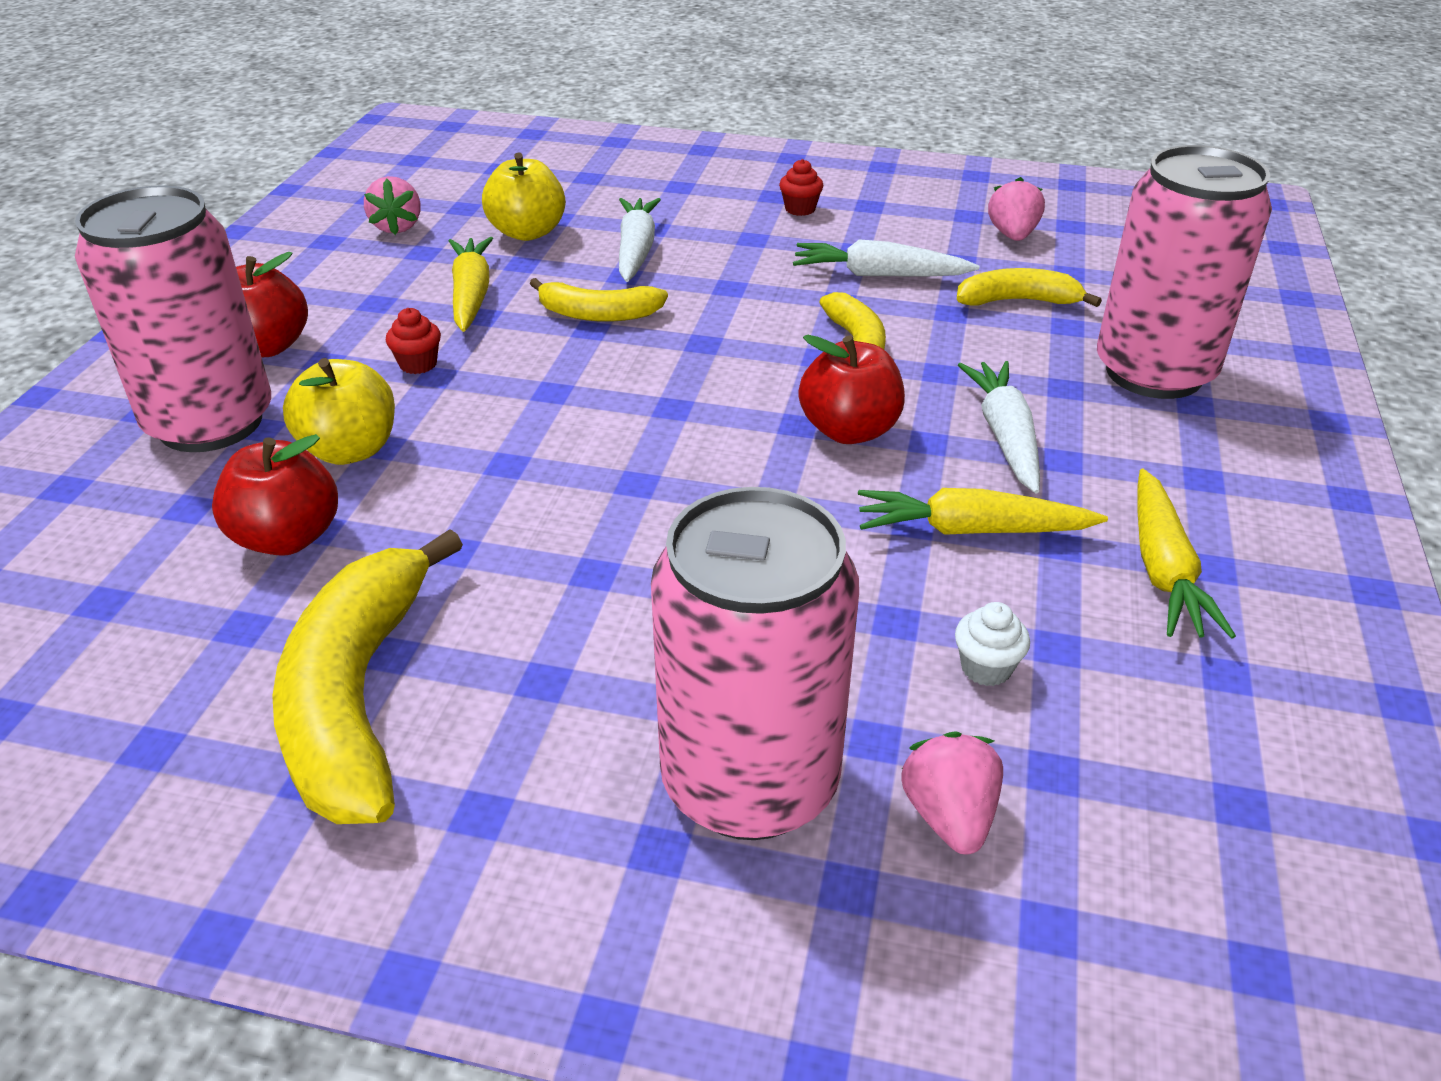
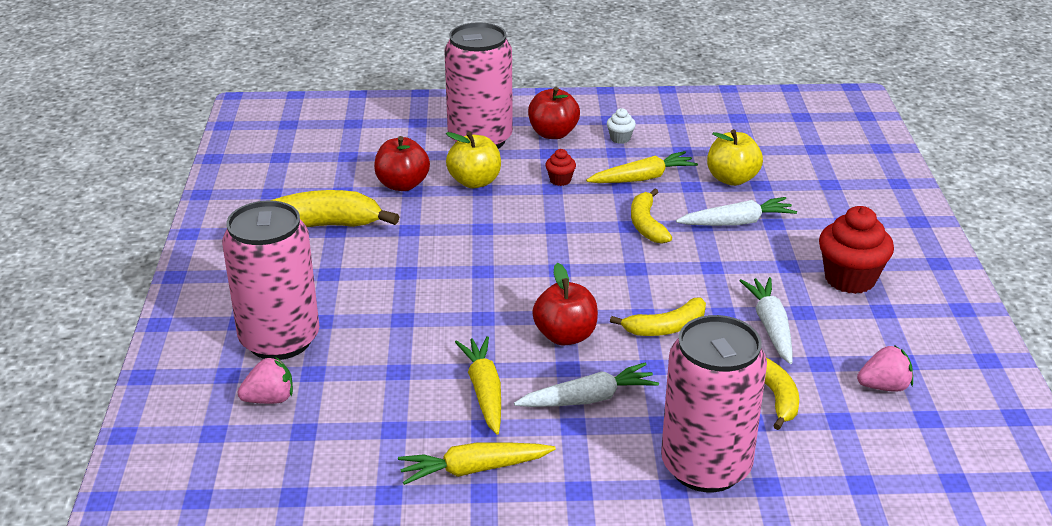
camera: 75 degrees right, 5 degrees down
pink strawberry [364,176,421,235] -> none
red cupcake [779,159,823,216] -> red cupcake [819,206,894,294], size x2.12
white cupcake [955,602,1030,686] -> white cupcake moved to [607,108,636,144]

